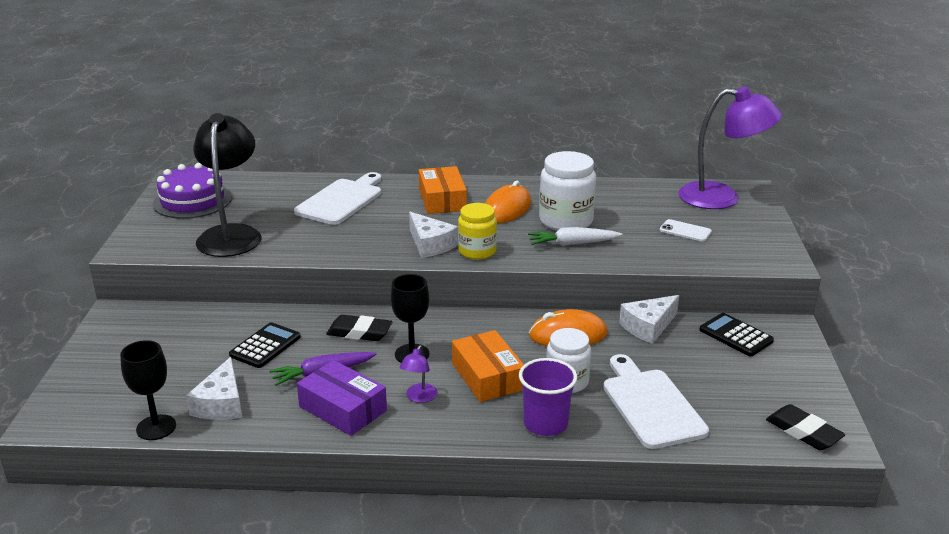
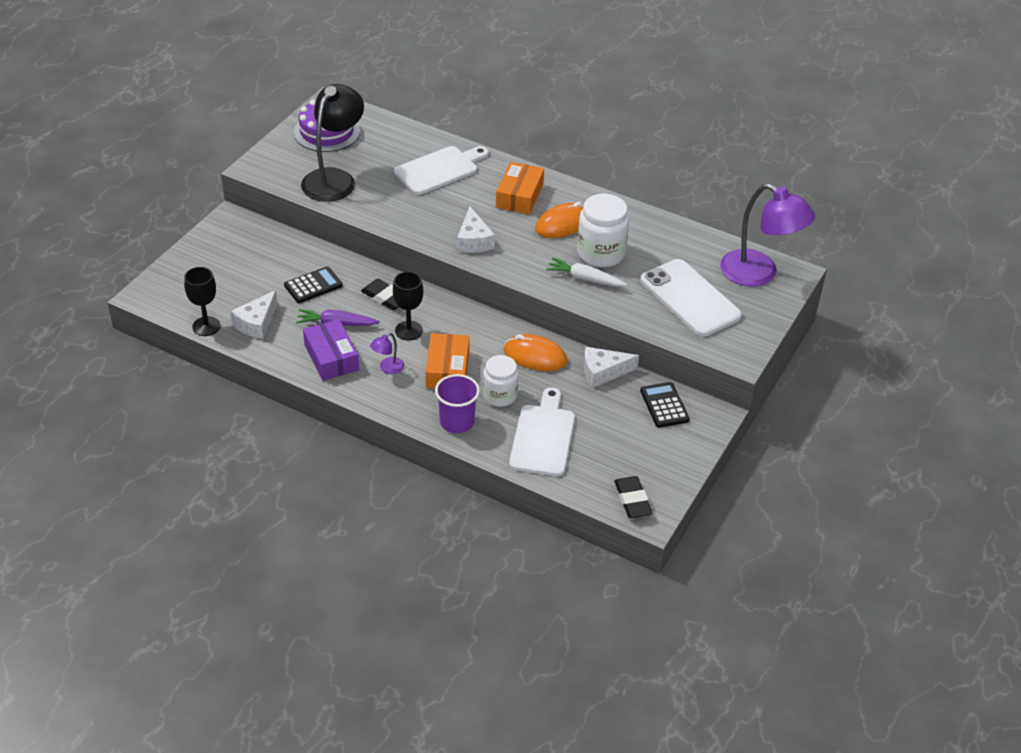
camera: 25 degrees right, 15 degrees up
yellow jar [458,203,497,260] -> none
white phone [660,219,712,242] -> white phone [640,259,742,336], size x2.38

